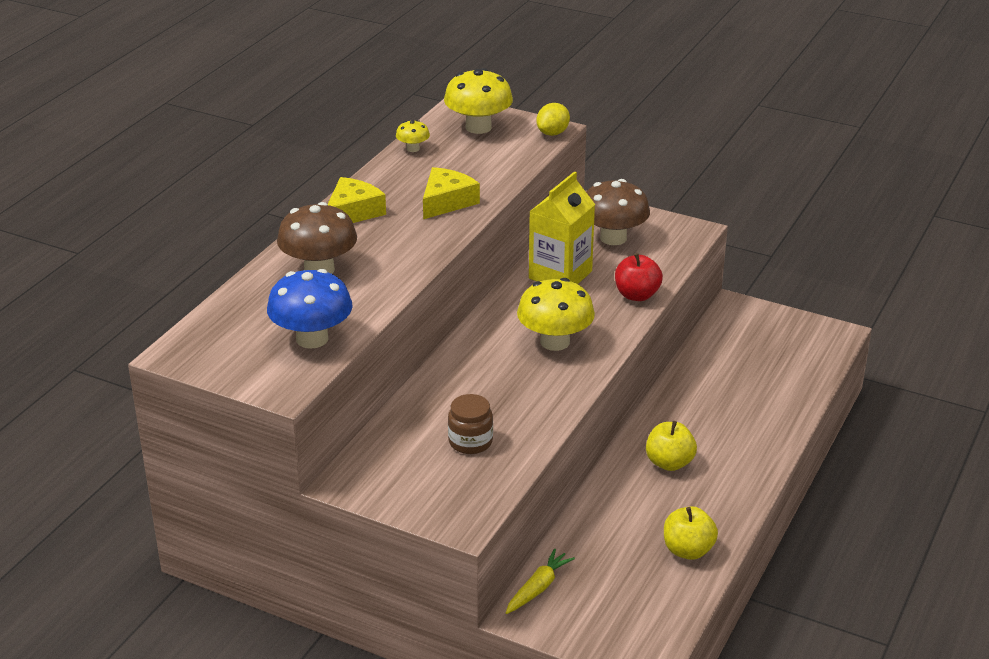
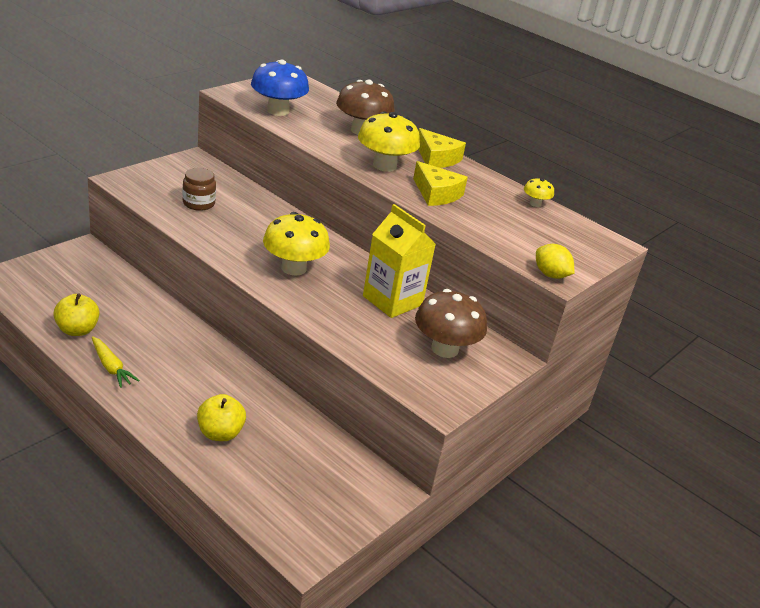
camera: 100 degrees right, 0 degrees up
yellow mushroom [444,68,513,134] -> yellow mushroom moved to [358,111,420,172]
yellow carrot [506,548,575,614] -> yellow carrot moved to [92,336,140,388]
red apple [615,253,663,301] -> none
yellow apple [646,421,697,471] -> yellow apple moved to [197,394,246,441]

